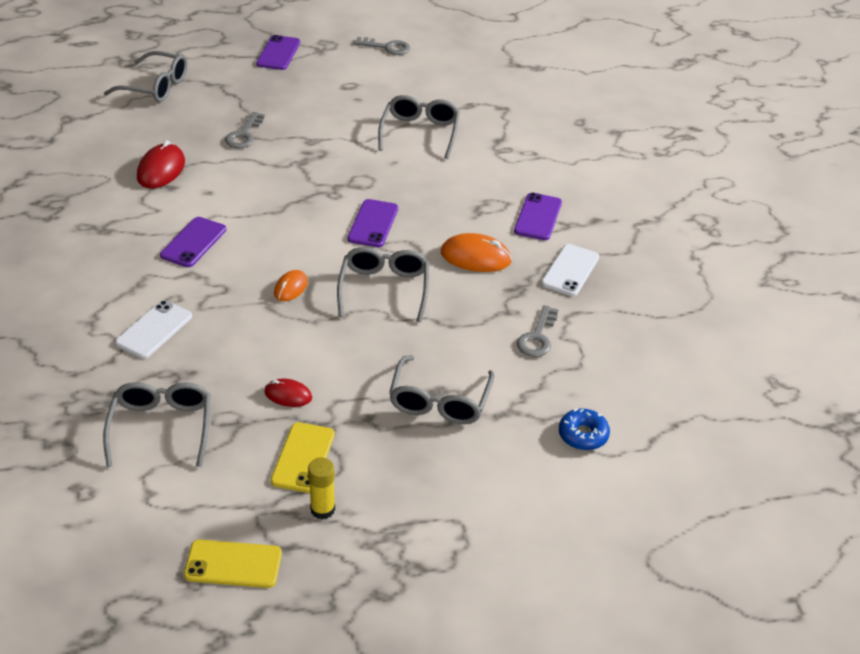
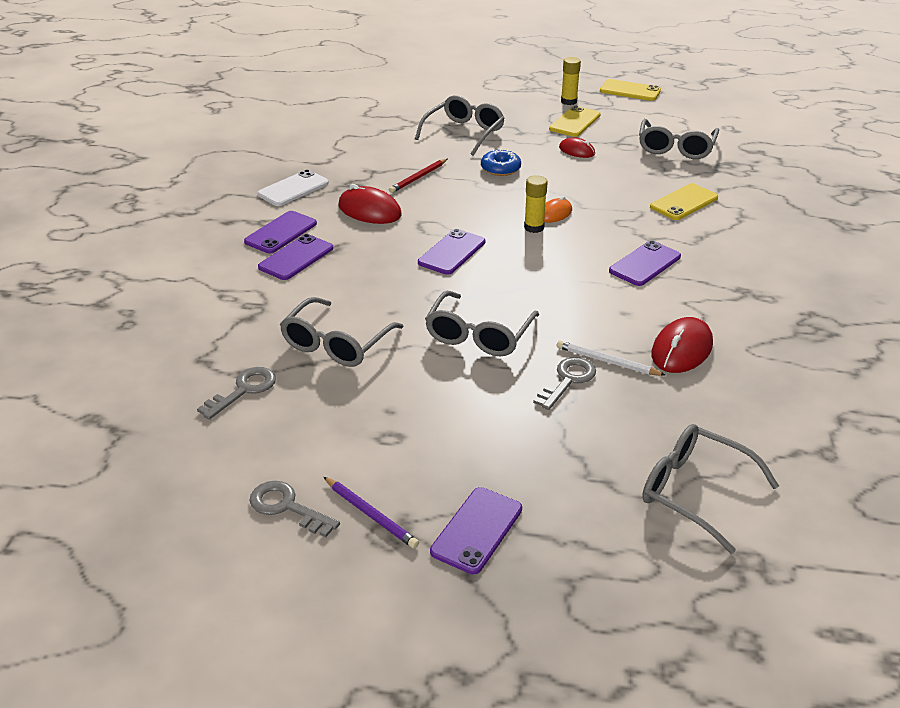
camera: 160 degrees left, 5 degrees down
white phone [115,300,192,359] -> yellow phone [650,183,718,220]
grey glasses [337,247,429,322] -> grey glasses moved to [425,291,539,356]
orange mouse [441,233,512,272] -> red mouse [338,184,402,224]
grey key [517,305,558,357] -> grey key moved to [197,367,276,420]
blue donut [559,408,610,450] -> blue donut moved to [481,149,521,176]
none -> purple phone [258,234,333,280]
none -> purple pencil [324,477,419,549]
none -> red pencil [389,159,447,193]
none -> yellow glue stick [524,175,548,233]
none -> white pencil [557,341,665,376]

